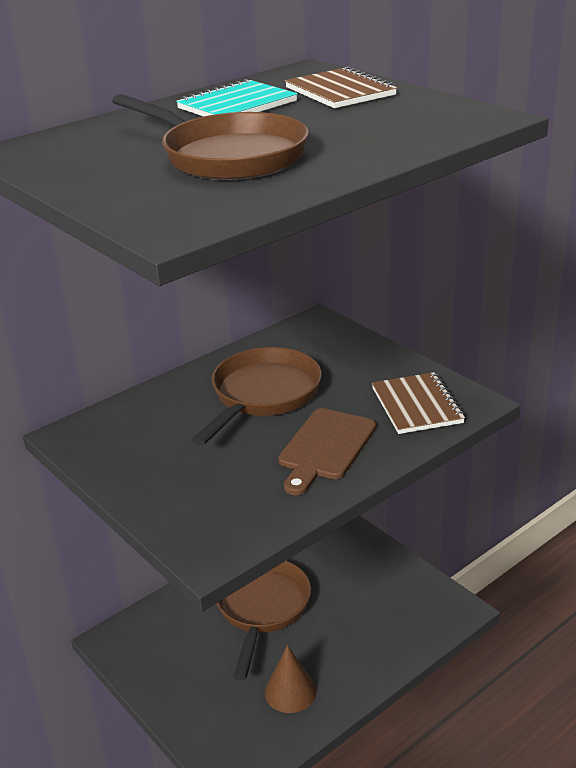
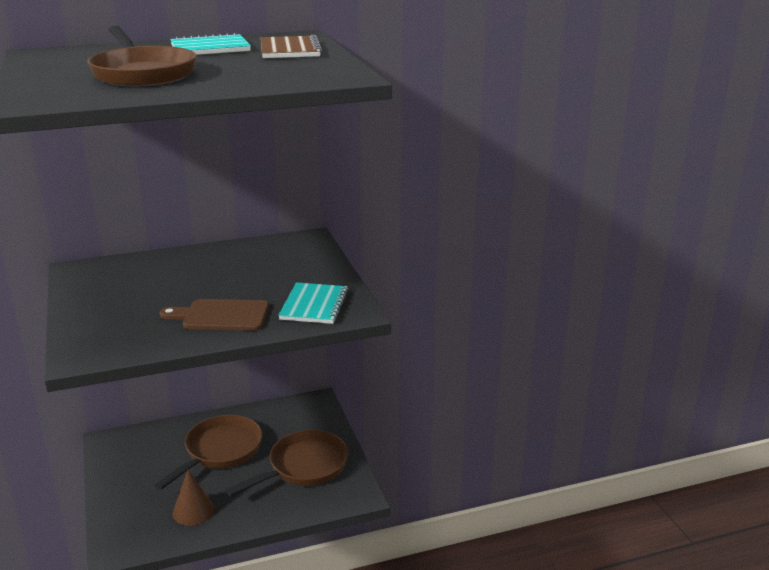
camera: 20 degrees right, 5 degrees down
brown pan [192,347,322,446] -> brown pan moved to [226,430,349,496]
brown cutting board [278,408,376,495] -> brown cutting board turned 45 degrees clockwise [160,299,269,331]
brown notebook [372,372,465,434] -> turquoise notebook [278,282,349,324]

